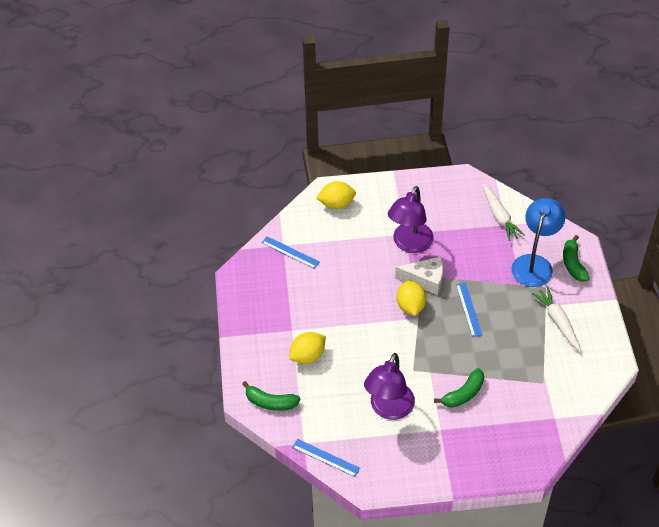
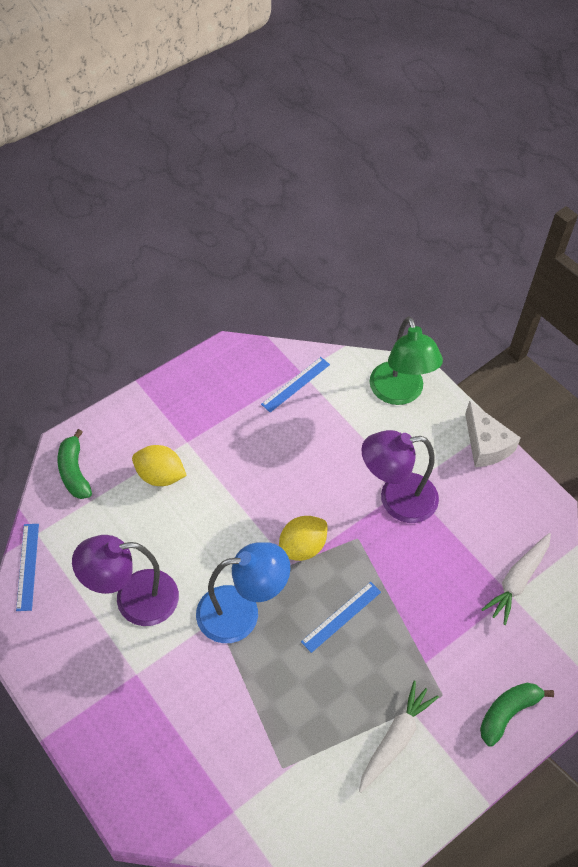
camera: 55 degrees right, 5 degrees up
blue ruler [262,236,320,269] -> blue ruler turned 45 degrees clockwise [261,357,330,413]
yellow lemon [316,181,356,209] -> green lamp [369,316,443,405]
white cheese [395,257,443,295] -> white cheese moved to [465,401,521,467]
green banana [434,368,484,408] -> none
blue lamp [511,198,565,287] -> blue lamp moved to [196,542,290,643]

